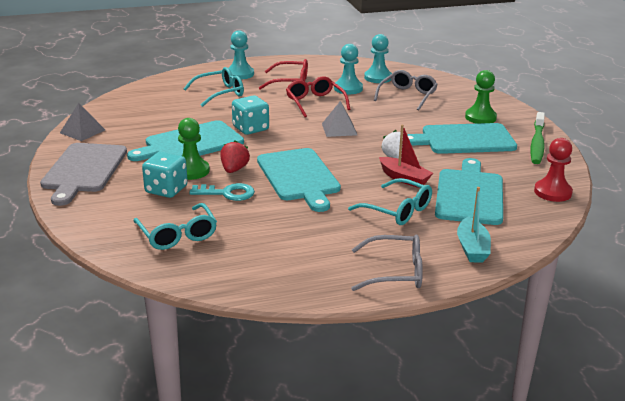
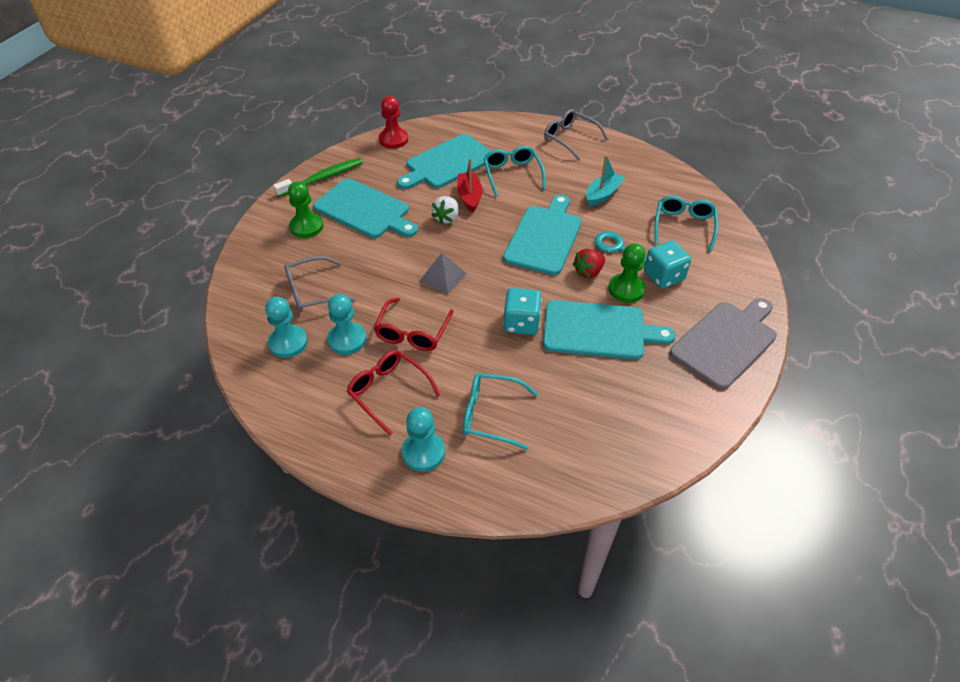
camera: 140 degrees left, 20 degrees up
grey pyramid [60,103,105,141] -> none
turquoise boat [457,187,491,263] -> turquoise boat moved to [586,155,625,206]

